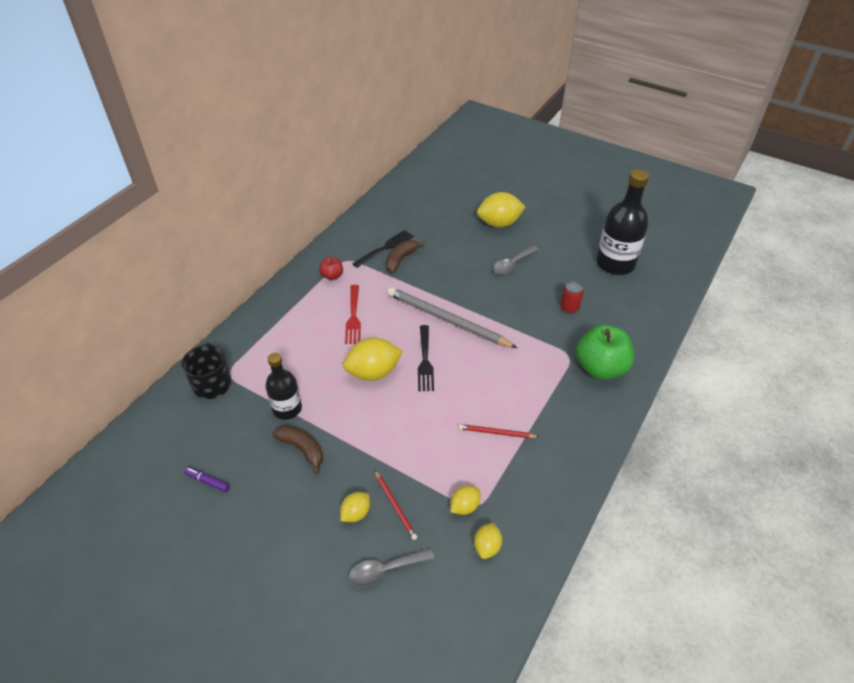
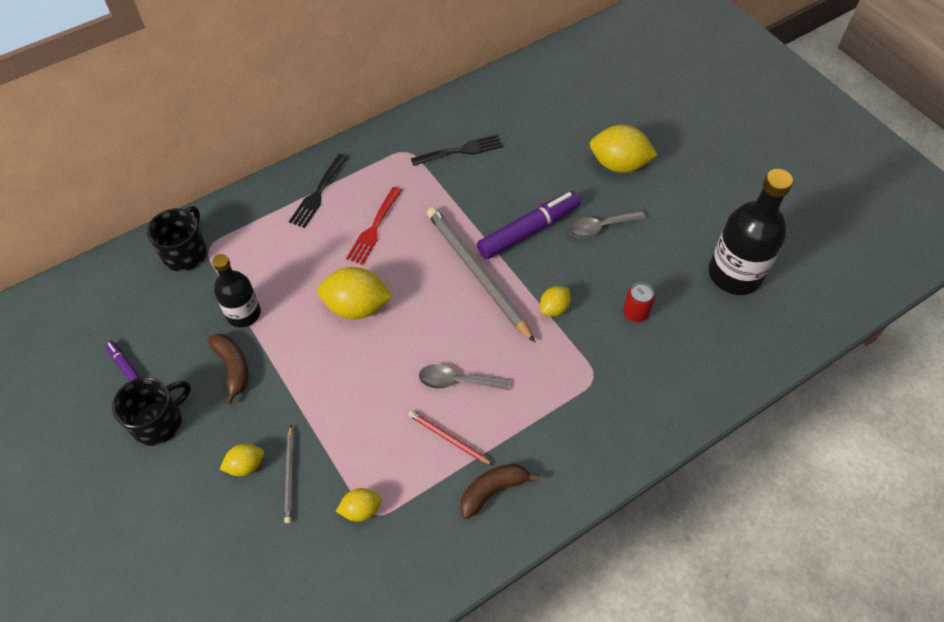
camera: 25 degrees right, 10 degrees up
red apple [319,257,343,280] -> none
grey spoon [349,548,435,587] -> grey spoon moved to [419,364,510,390]
red pencil [375,470,417,540] -> grey pencil [284,425,294,523]
brown banana [386,240,425,273] -> brown banana moved to [460,464,540,519]
black fork [418,325,434,391] -> black fork moved to [289,154,347,228]
yellow lemon [474,522,502,559] -> yellow lemon moved to [540,286,571,316]
green apple [576,325,634,380] -> none
none -> black mug [112,377,191,446]
none -> purple marker [477,191,580,259]

